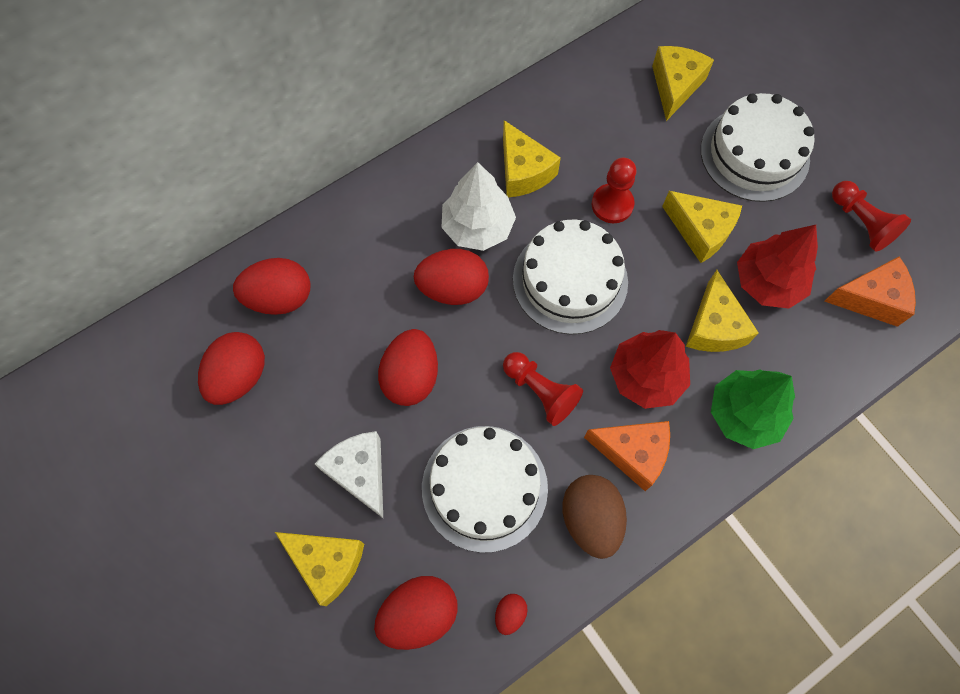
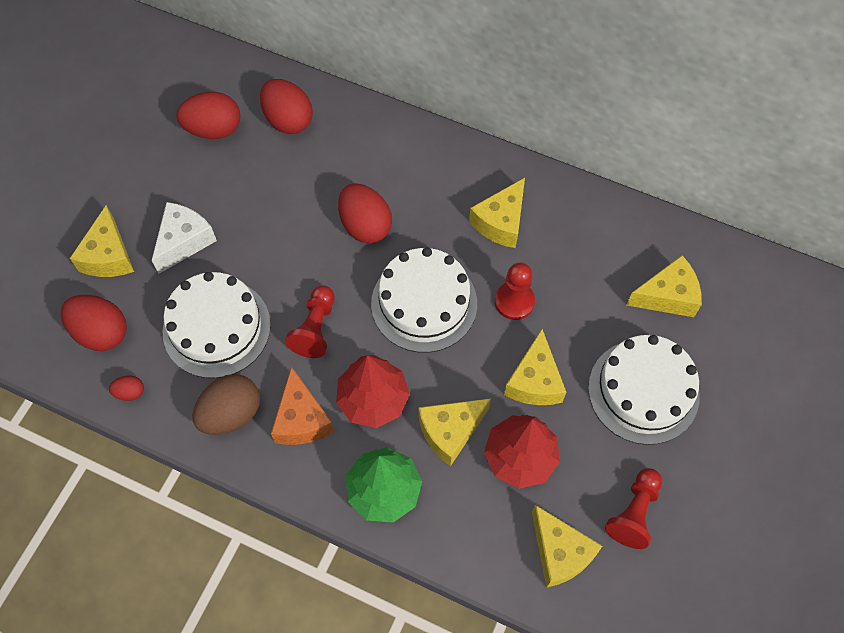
camera: 60 degrees right, 5 degrees down
red egg [378,329,438,406] -> none
white tree [441,162,516,251] -> none
orange cheese [825,256,916,327] -> yellow cheese [532,505,602,588]

